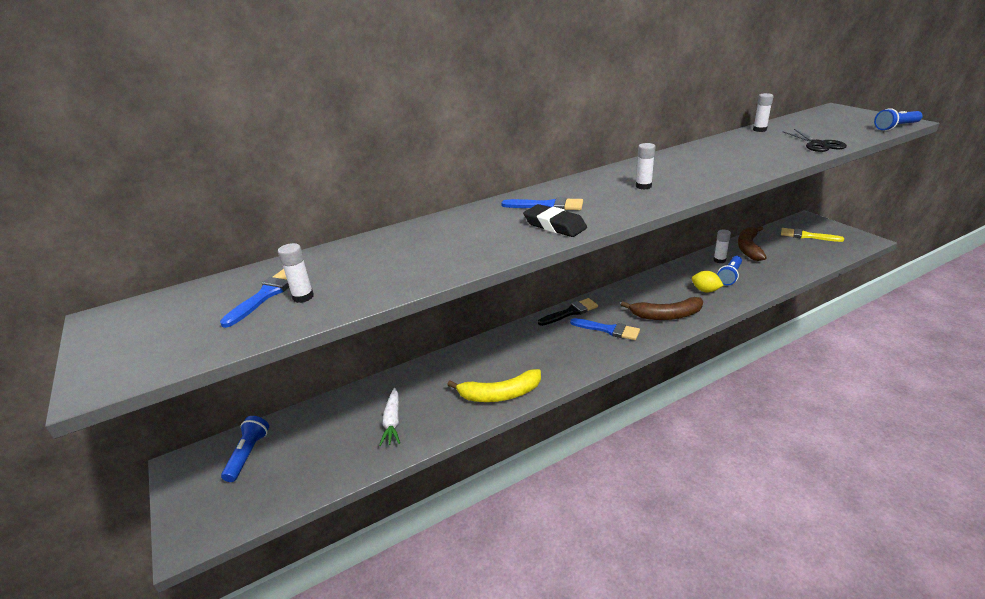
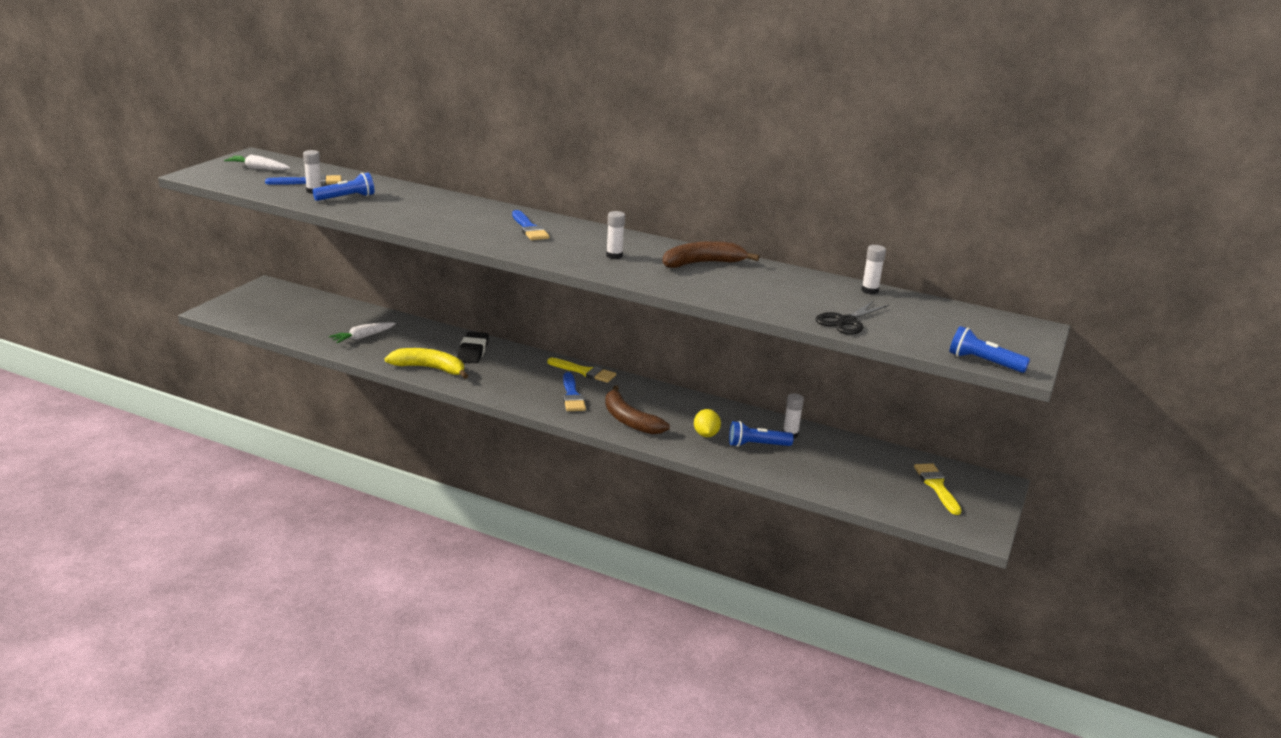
camera: 50 degrees right, 5 degrees down
blue flashlight [221,416,269,482] -> blue flashlight moved to [313,173,375,201]
yellow banana [447,369,541,402] -> yellow banana turned 150 degrees clockwise [385,348,468,379]
black eraser [523,204,587,237] -> black eraser moved to [457,332,489,363]
black brush [538,298,598,326] -> yellow brush [547,358,616,383]
brown banana [738,226,767,261] -> brown banana moved to [662,241,759,268]
none -> white carrot [224,155,290,170]

